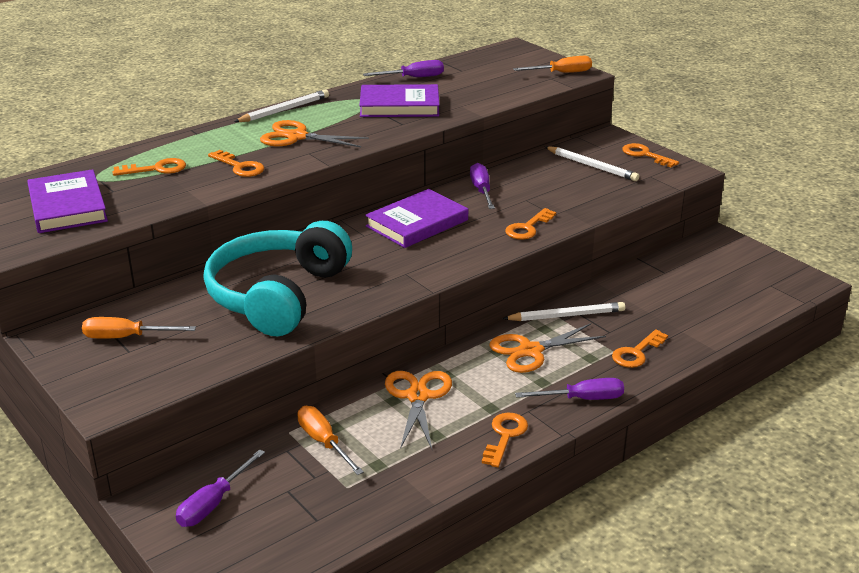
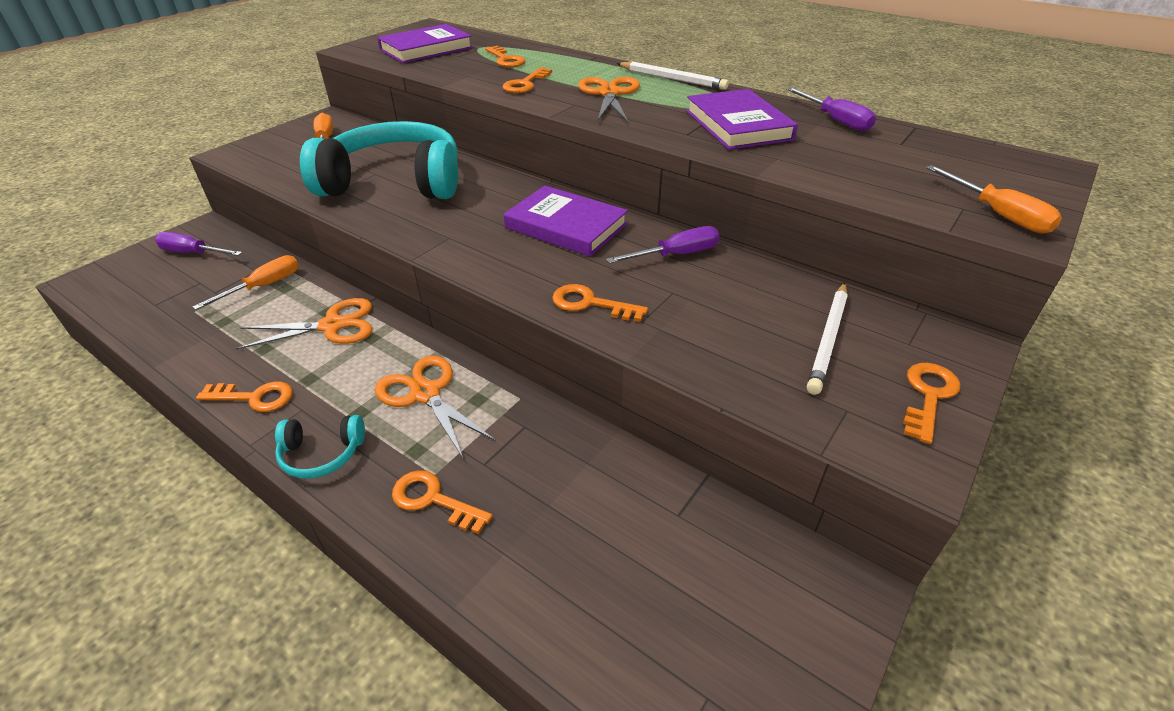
camera: 75 degrees right, 10 degrees up
white pencil [502,302,625,321] -> none
purple screwdriver [515,378,624,400] -> turquoise headphones [275,415,365,478]

